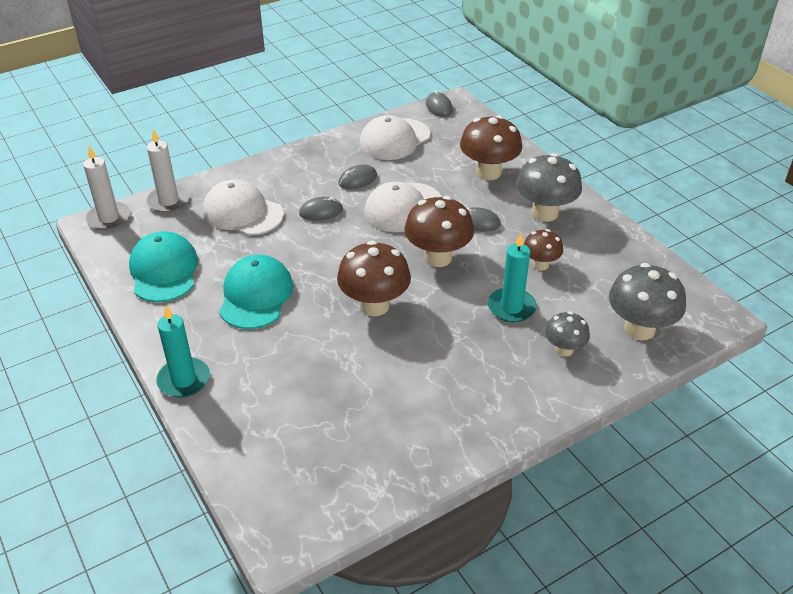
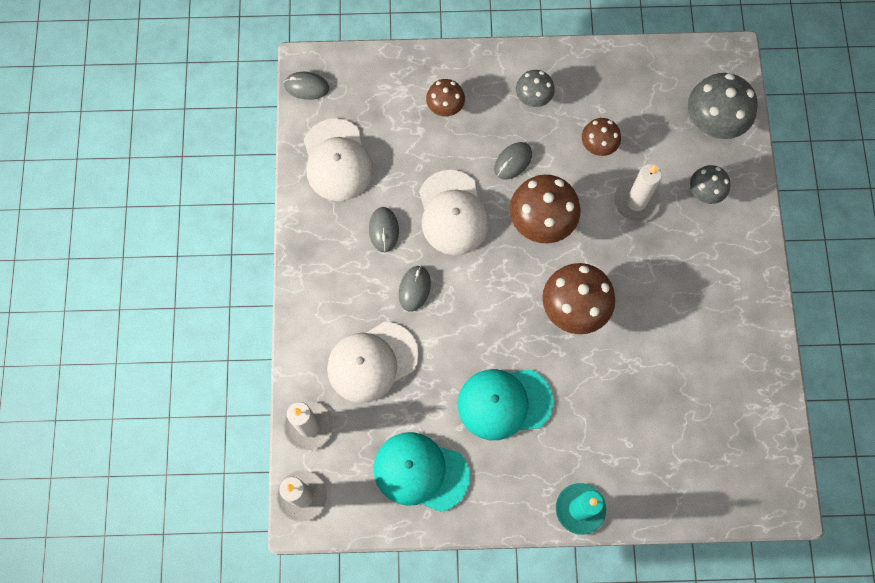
camera: 60 degrees left, 30 degrees up
turquoise cap [219,255,293,329] -> turquoise cap turned 45 degrees counterclockwise [458,369,553,440]
brown mushroom [460,115,522,180] -> brown mushroom [426,79,465,116], size x0.58
turquoise candle [488,233,537,322] -> white candle [614,164,662,222]
grey mushroom [516,153,582,222] -> grey mushroom [516,70,555,107], size x0.58

